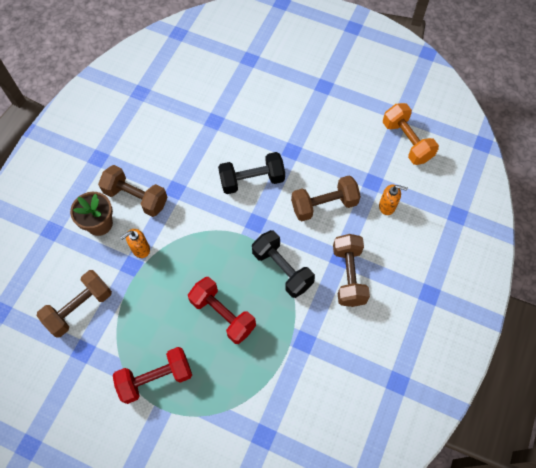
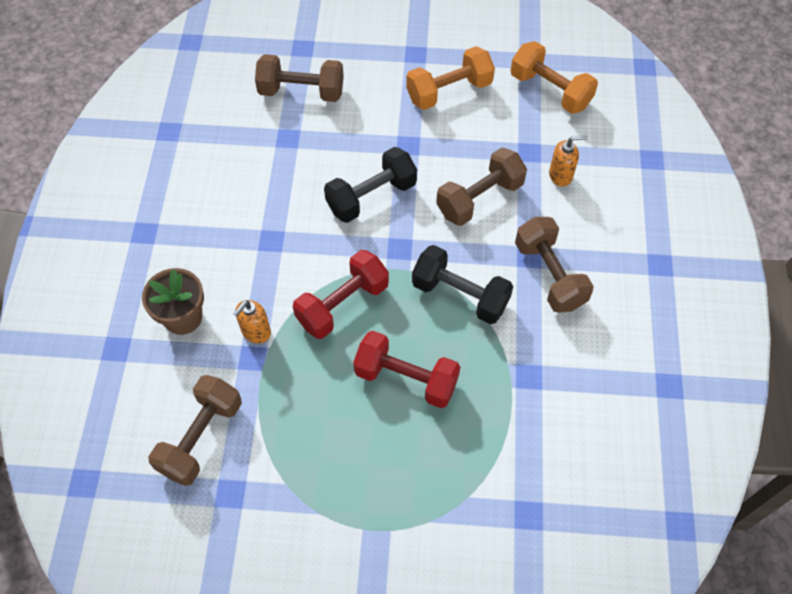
camera: 20 degrees left, 5 degrees down
brown dumbbell [98,165,168,217] -> brown dumbbell moved to [255,54,344,102]
red dumbbell [113,347,192,404] -> red dumbbell moved to [293,250,389,339]
none -> orange dumbbell [406,46,495,110]

